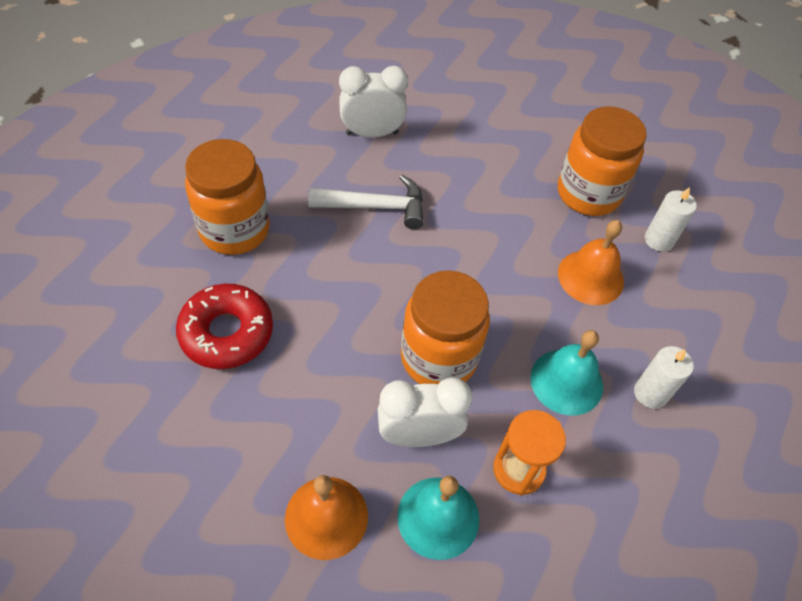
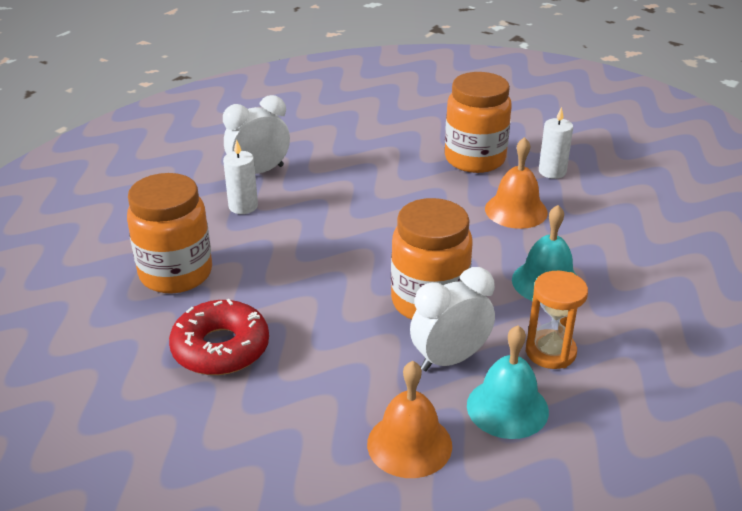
camera: 20 degrees left, 20 degrees down
white hammer [308,175,424,229] -> none
white candle [634,346,694,409] -> white candle moved to [223,139,258,214]

